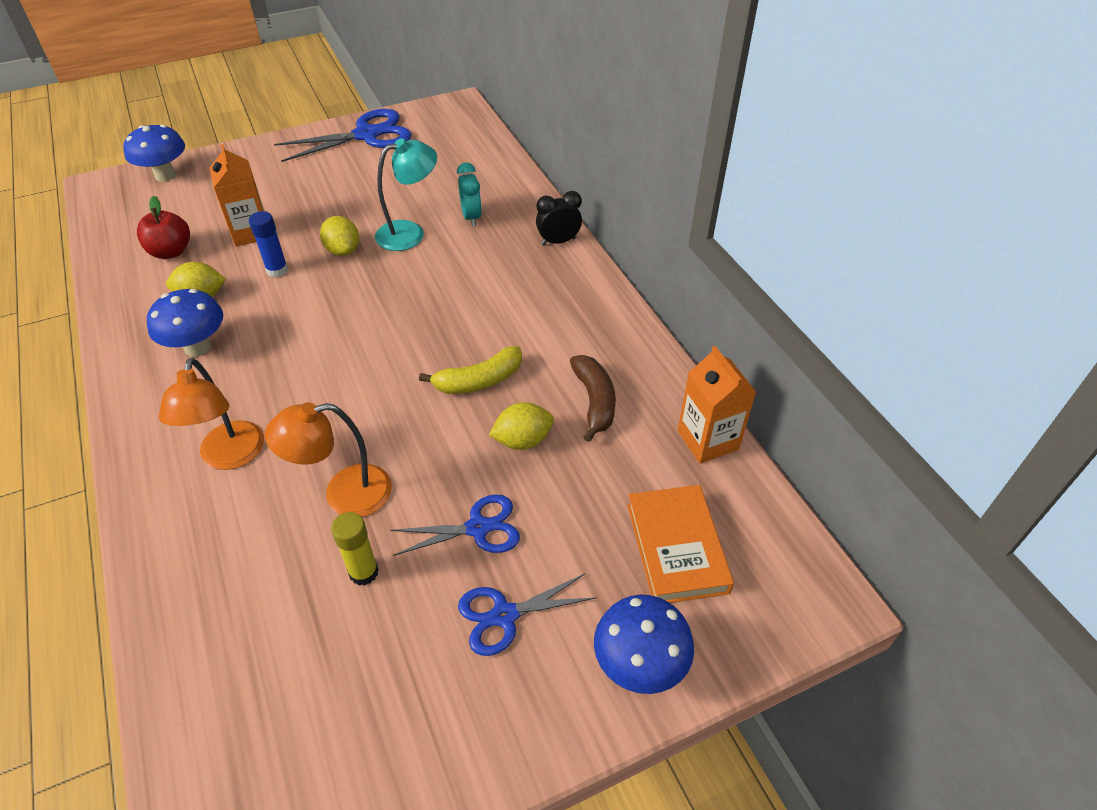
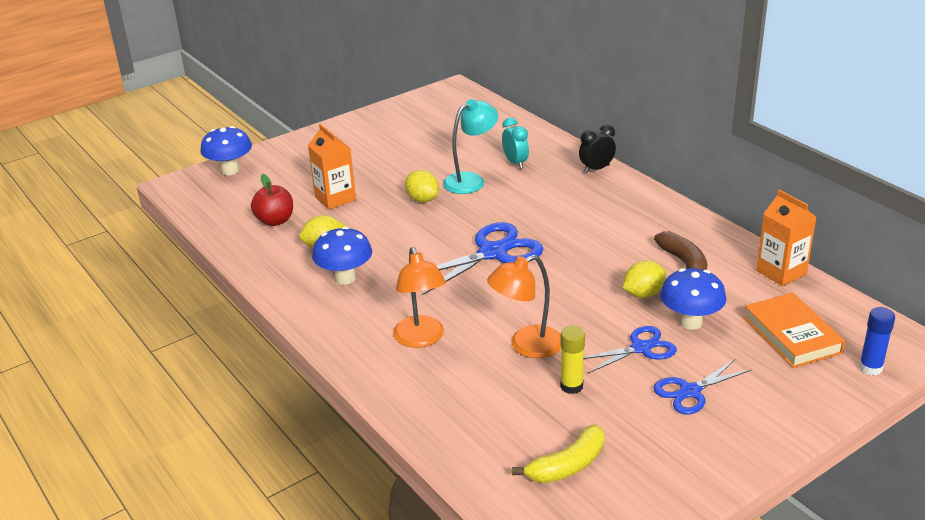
camera: 10 degrees left, 15 degrees down
blue glue stick [249,211,288,277] -> blue glue stick moved to [859,307,895,375]
blue scissors [274,109,411,162] -> blue scissors moved to [422,222,543,295]
yellow banana [419,346,522,394] -> yellow banana moved to [512,425,604,483]
blue mushroom [594,594,694,694] -> blue mushroom moved to [660,268,726,330]

